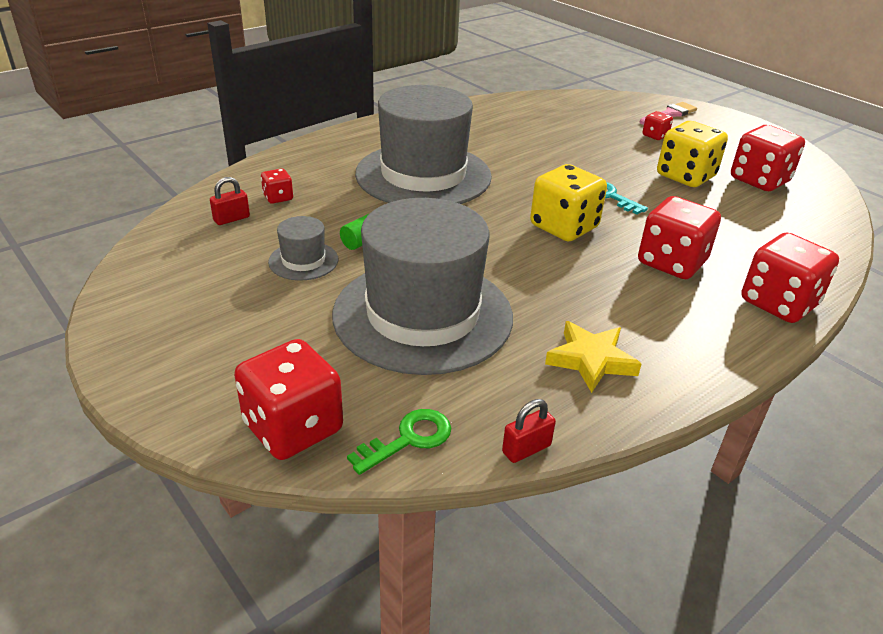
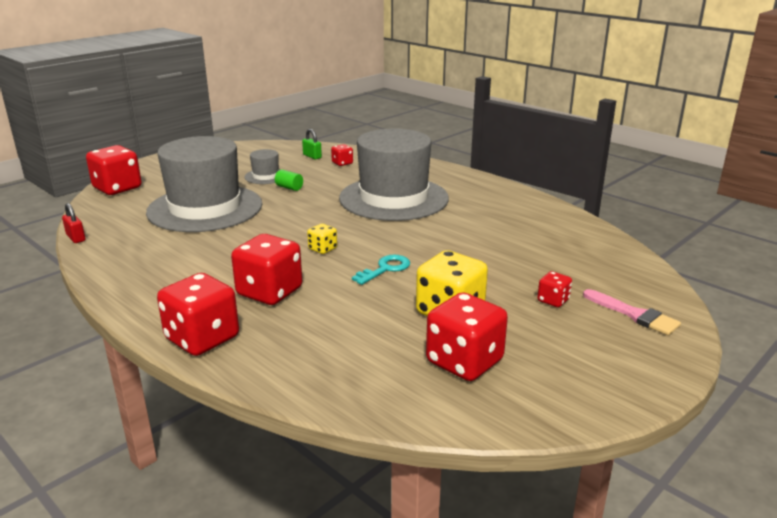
camera: 85 degrees right, 10 degrees down
red padlock [210,177,250,225] -> green padlock [302,129,322,159]
green key [347,409,451,475] -> none
yellow dice [530,164,607,242] -> yellow dice [307,224,337,254], size x0.49
yellow star [545,321,641,393] -> none

